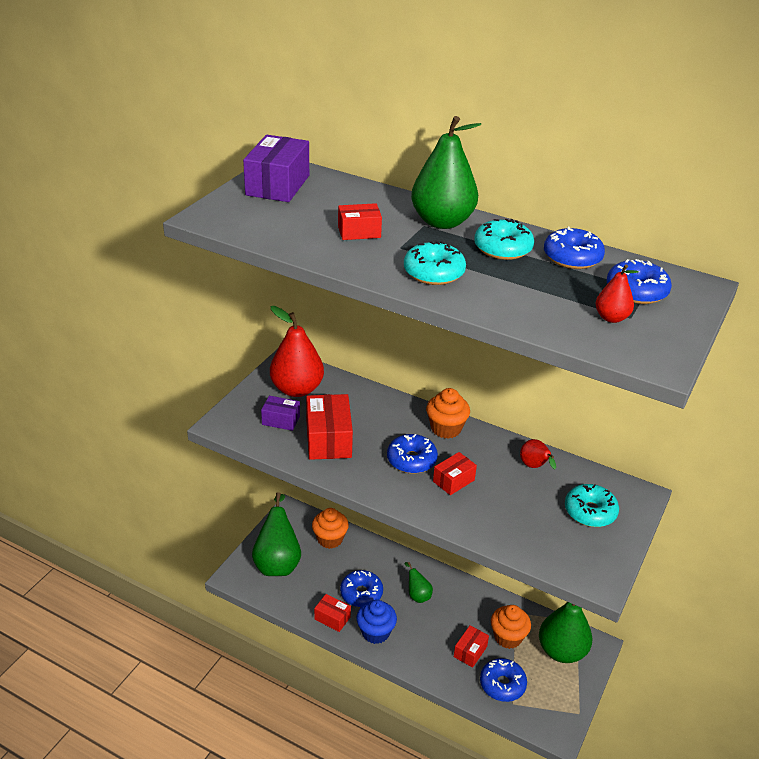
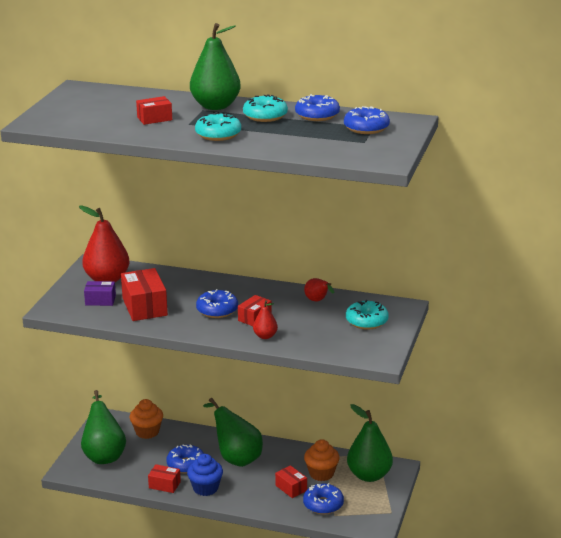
camera: 10 degrees left, 10 degrees down
purple box [243,135,309,202] -> none
green pear [404,562,433,603] -> green pear [203,398,263,467], size x2.04
orange cupcake [426,388,470,439] -> none
red box [454,625,489,668] -> red box turned 60 degrees counterclockwise [275,465,307,498]
red pear [595,264,639,323] -> red pear moved to [253,300,278,339]

